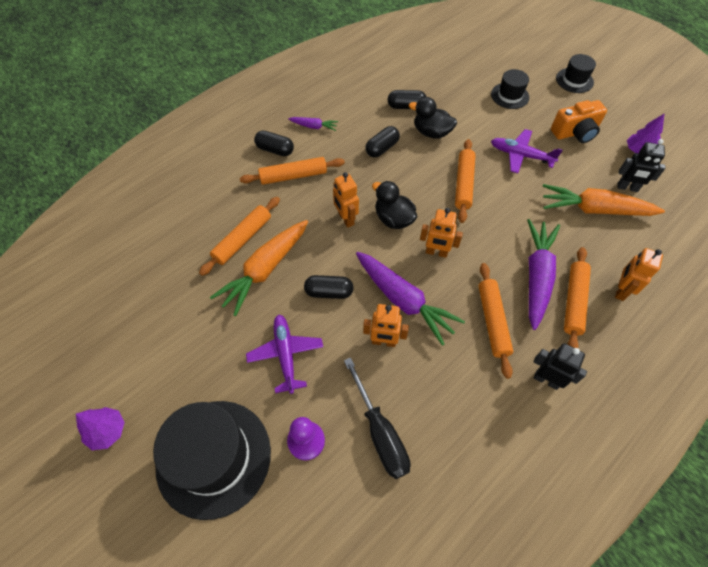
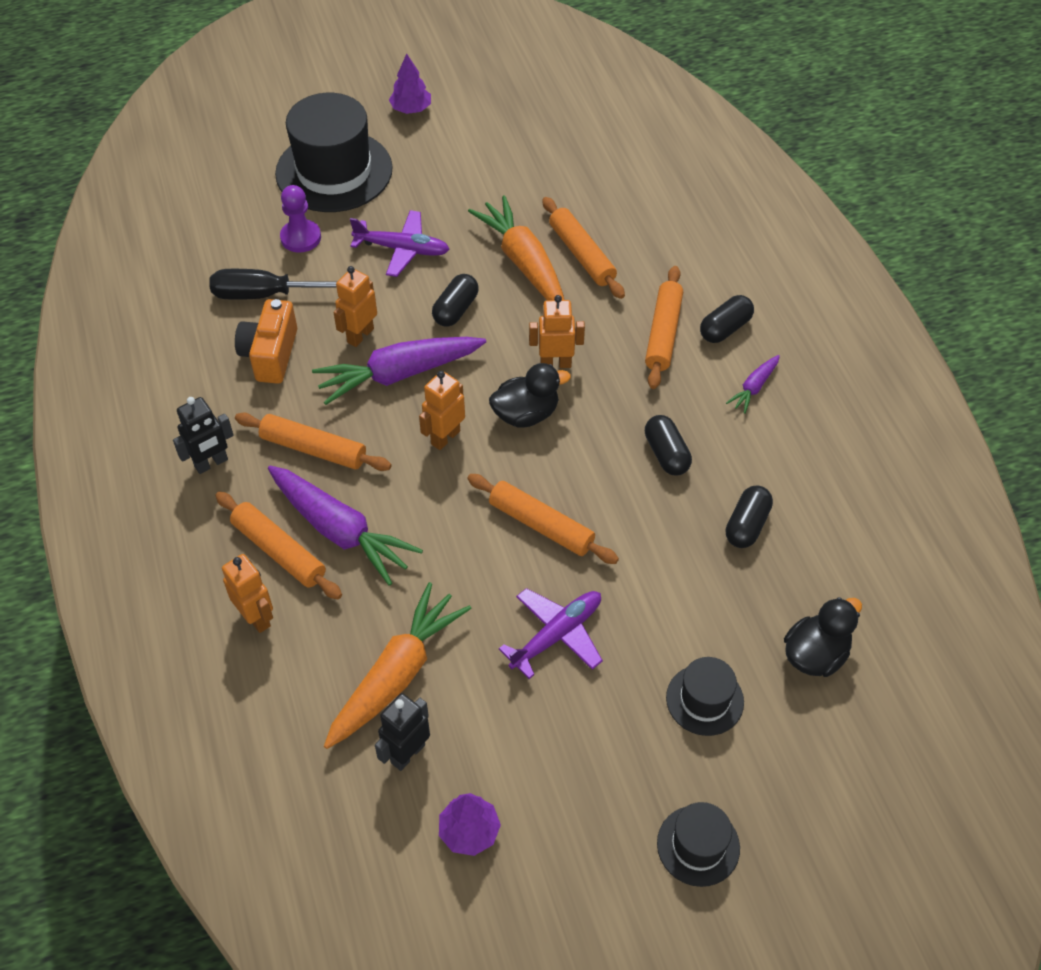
camera: 115 degrees right, 5 degrees down
black duck [409,97,457,139] -> black duck moved to [784,597,862,677]
orange camera [551,100,607,143] -> orange camera moved to [235,299,297,384]

